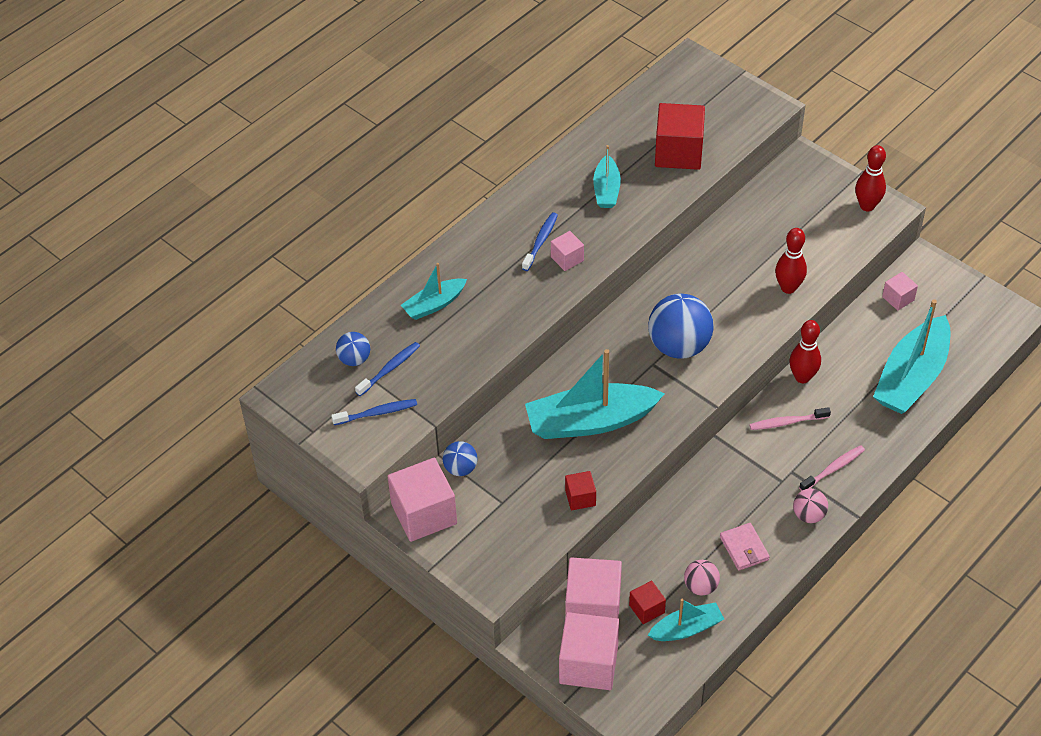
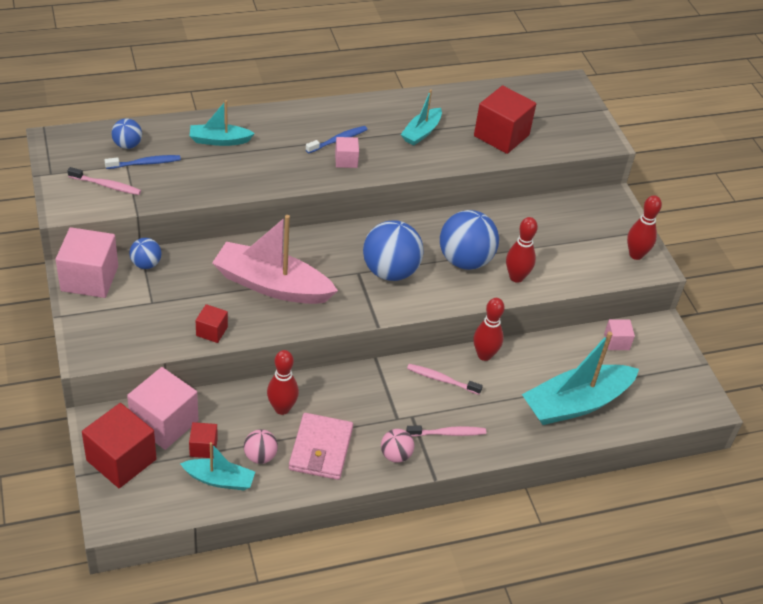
camera: 25 degrees right, 5 degrees down
blue toothbrush [331,399,417,425] -> pink toothbrush [68,167,141,195]
turquoise boat [525,349,665,439] -> pink boat [212,215,338,304]
pink cube [559,612,619,690] -> red cube [82,403,157,488]
pink wallet [720,523,770,571] -> pink wallet [289,413,353,480], size x1.57
none -> red bowling pin [267,350,299,415]
none -> blue ball [440,210,499,270]

